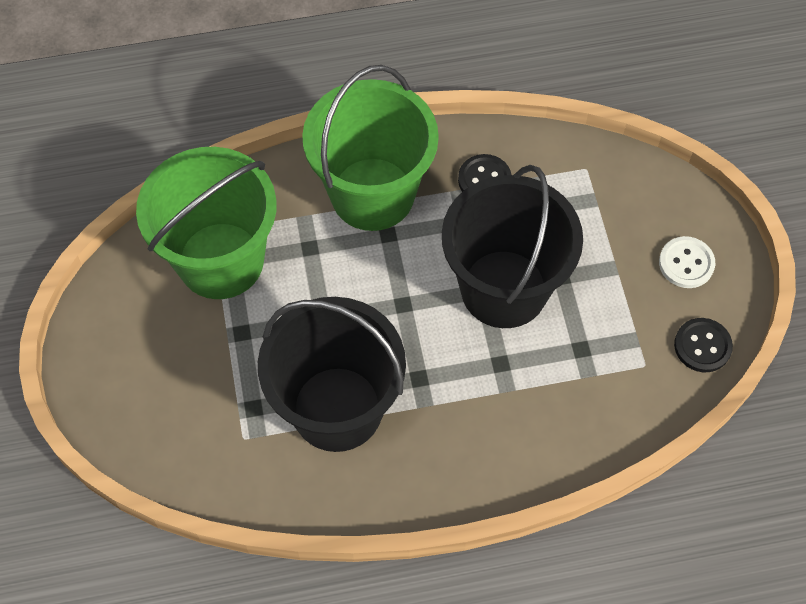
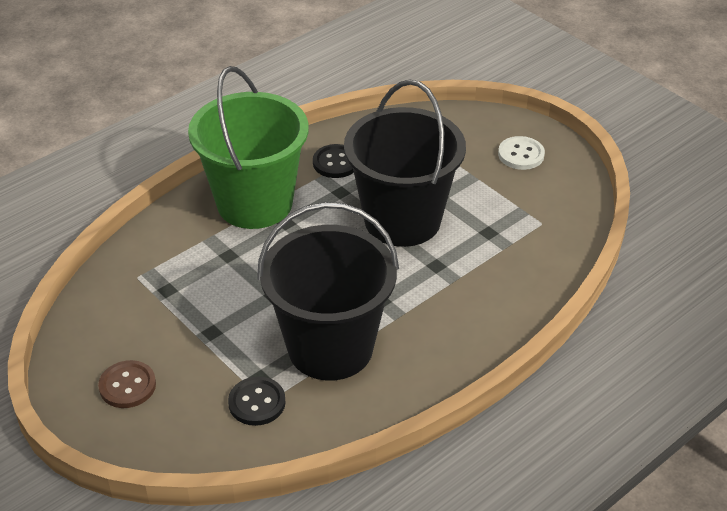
camera: 30 degrees left, 20 degrees down
green bucket [136,147,277,299] -> none
black button [674,318,733,372] -> black button moved to [228,377,286,426]
none -> brown button [98,360,156,408]

